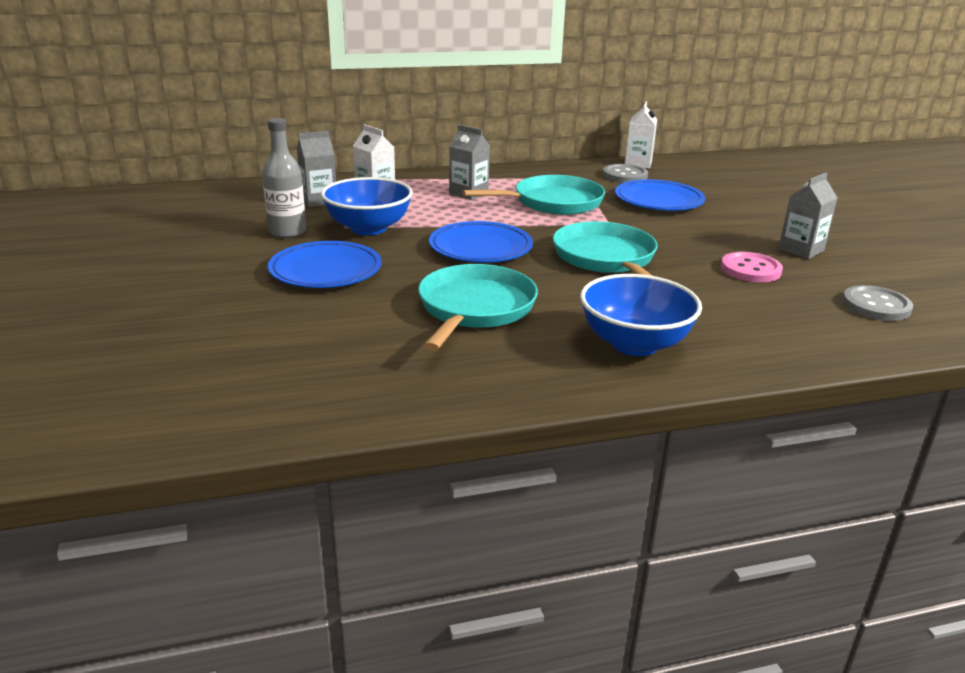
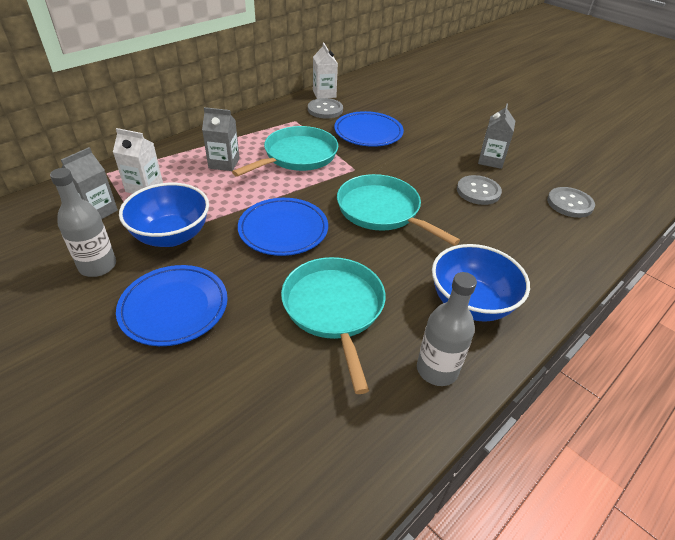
camera: 30 degrees left, 15 degrees up
pink button [721,252,783,282] -> grey button [457,175,502,205]
none -> grey bottle [417,272,477,386]

